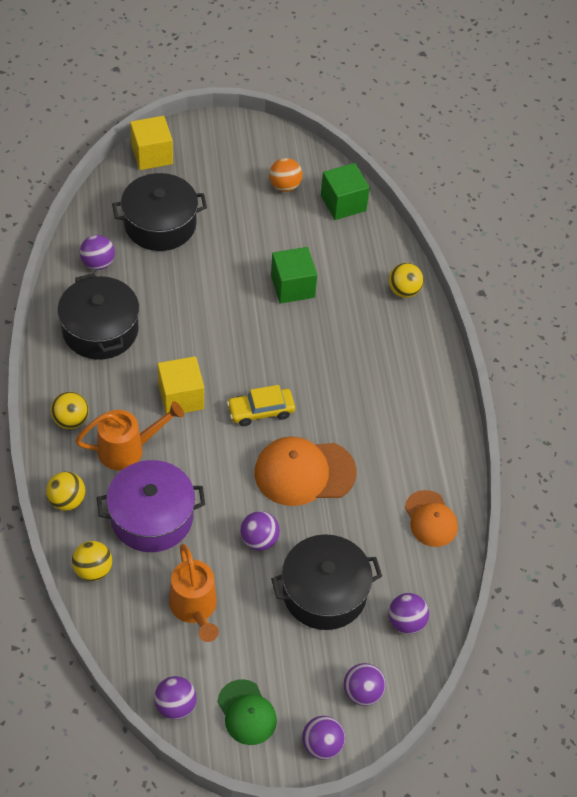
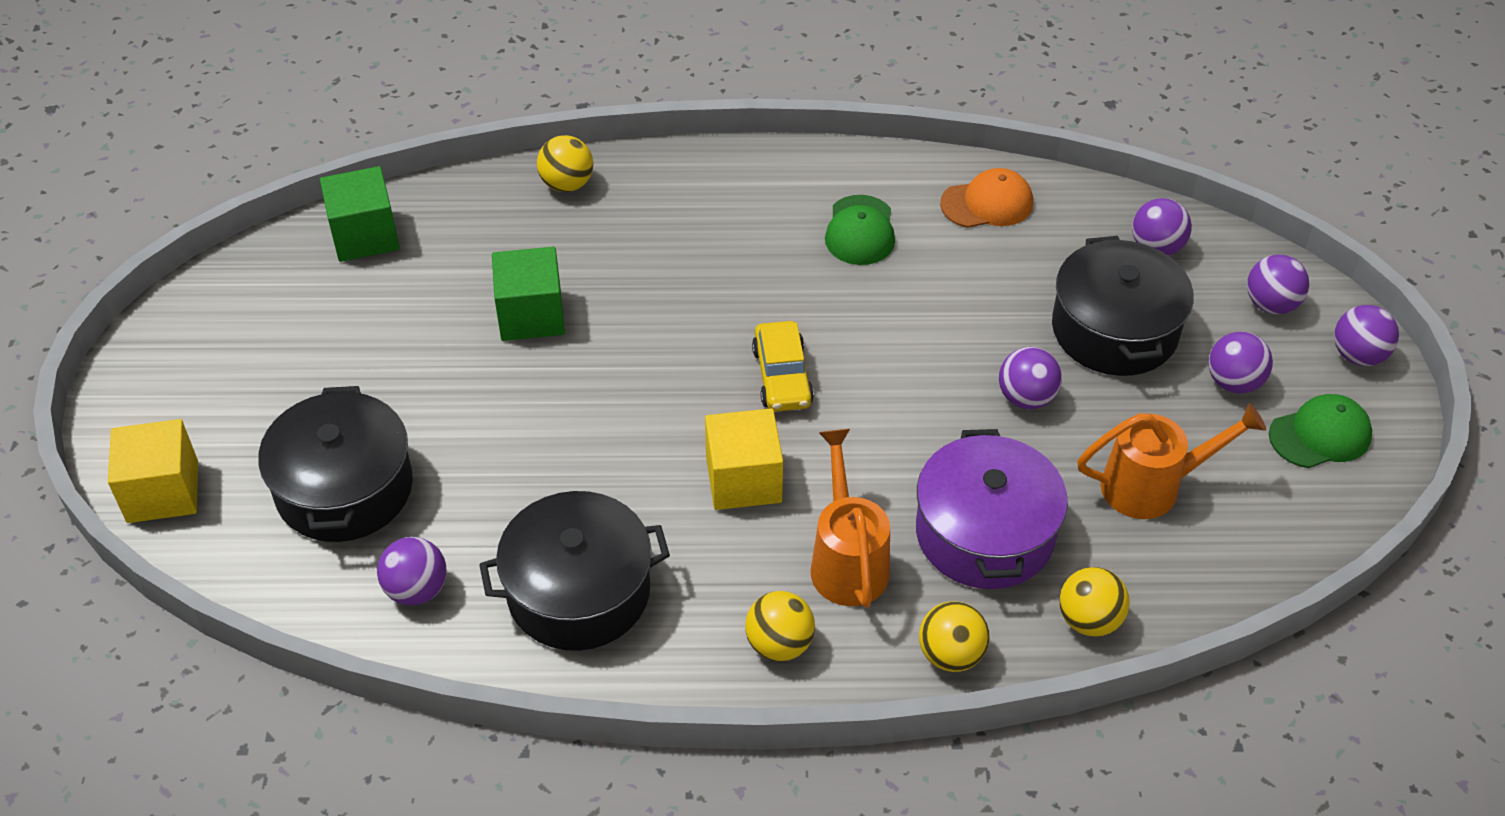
camera: 80 degrees left, 5 degrees down
purple ball [154,676,197,720] -> purple ball moved to [1208,332,1273,394]
orange cap [254,436,357,506] -> none
orange ball [269,158,302,192] -> none
none -> green cap [825,195,895,265]

